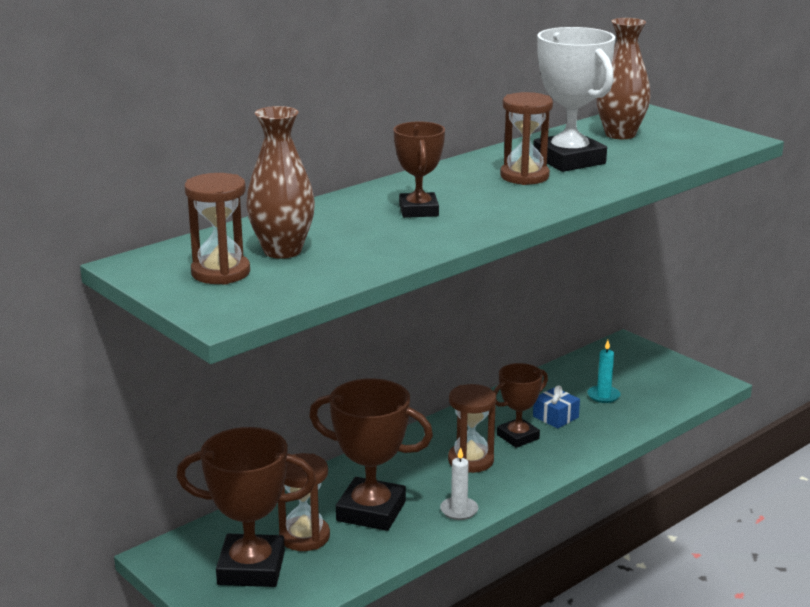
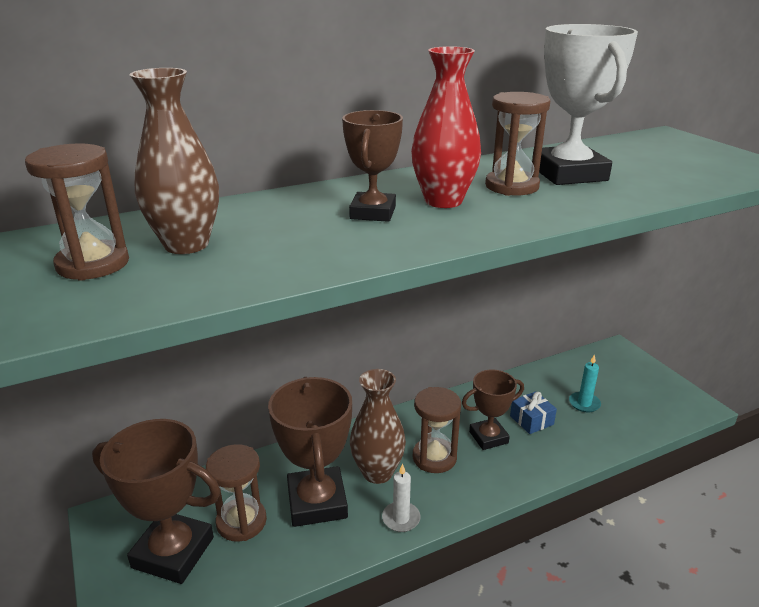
camera: 15 degrees right, 5 degrees up
brown trophy [309,379,433,531] -> brown trophy turned 45 degrees clockwise [268,377,352,527]
brown vase [596,18,651,139] -> brown vase moved to [350,369,406,484]
none -> red vase [411,46,481,208]

